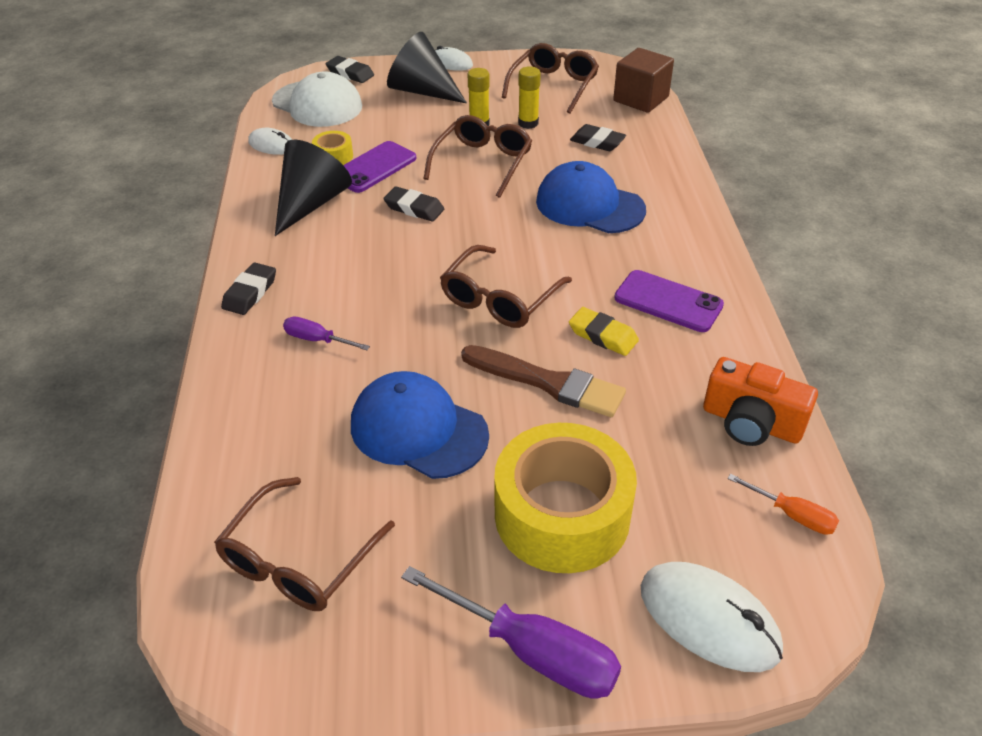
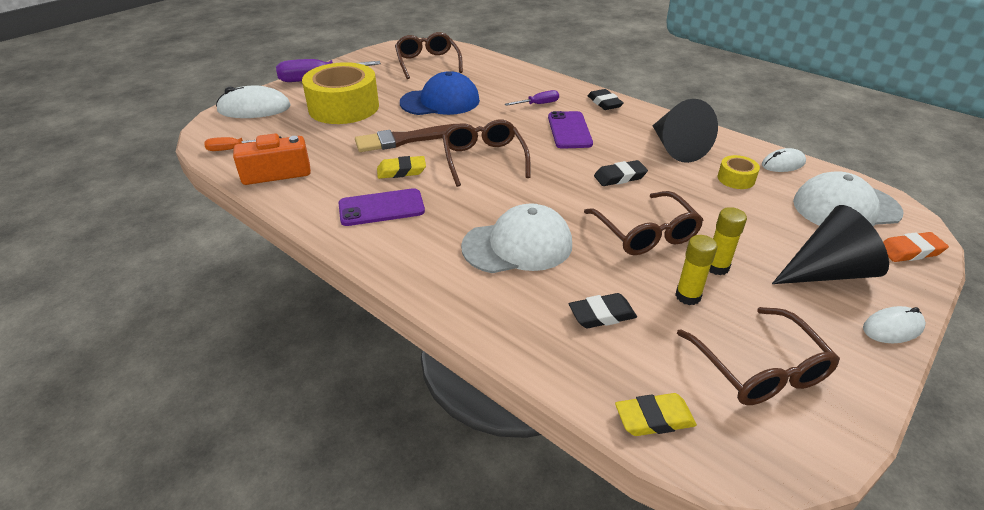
camera: 135 degrees right, 5 degrees down
black eraser [325,56,374,83] -> orange eraser [883,232,949,262]
purple phone [343,141,416,193] -> purple phone moved to [548,111,593,149]
blue cap [536,161,646,233] -> white cap [461,203,572,273]
brown cube [613,48,674,113] -> yellow eraser [615,393,697,436]

